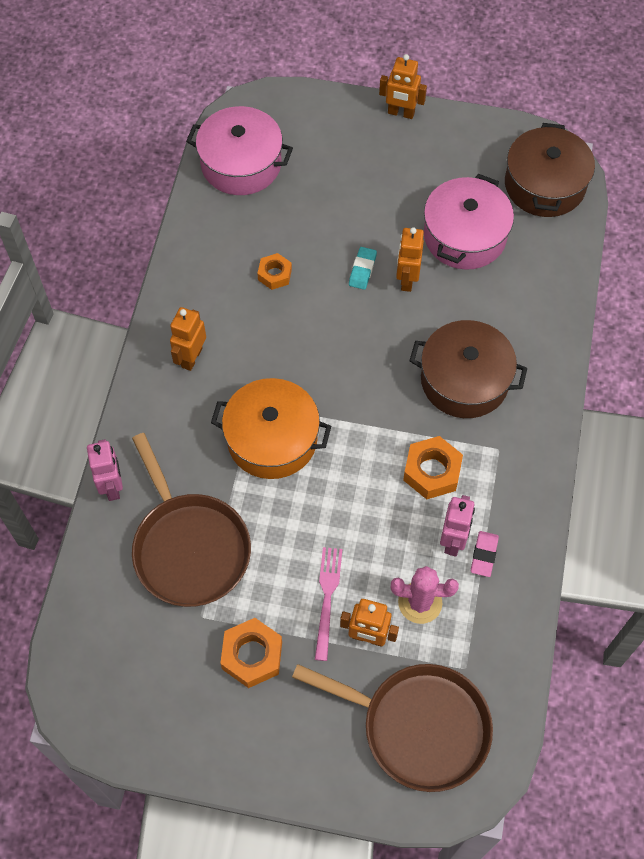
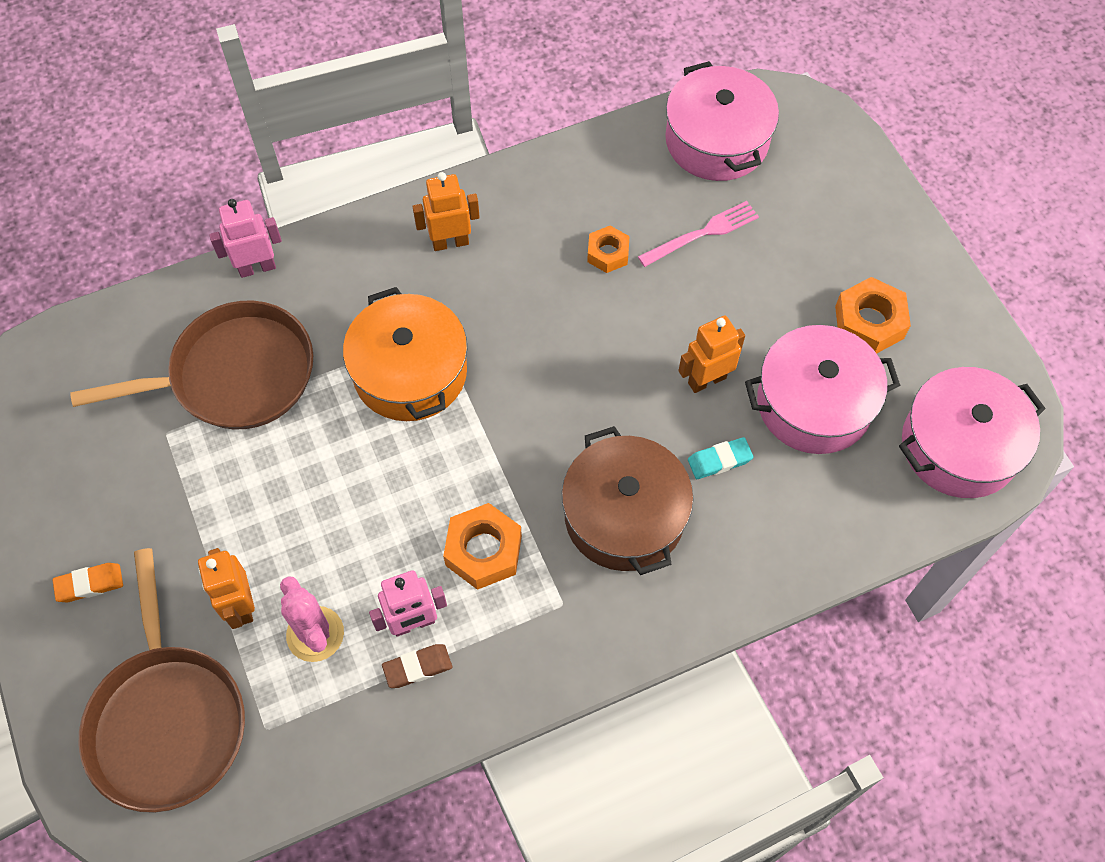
camera: 55 degrees right, 0 degrees up
pink robot [87,439,123,501] -> pink robot turned 150 degrees counterclockwise [209,199,282,278]
brown pan [132,433,251,607] -> brown pan turned 135 degrees counterclockwise [70,301,314,429]
orange nut [220,618,282,688] -> orange nut moved to [835,277,911,354]
pink fork [315,547,342,661] -> pink fork moved to [638,201,759,267]
turquoise eraser [349,247,377,290] -> turquoise eraser moved to [688,437,754,479]
orange robot [379,54,427,119] -> none
pink eraser [471,531,499,577] -> brown eraser [382,644,453,688]
brown pot [505,123,595,217] -> pink pot [899,367,1046,498]
none -> orange eraser [53,563,123,602]

